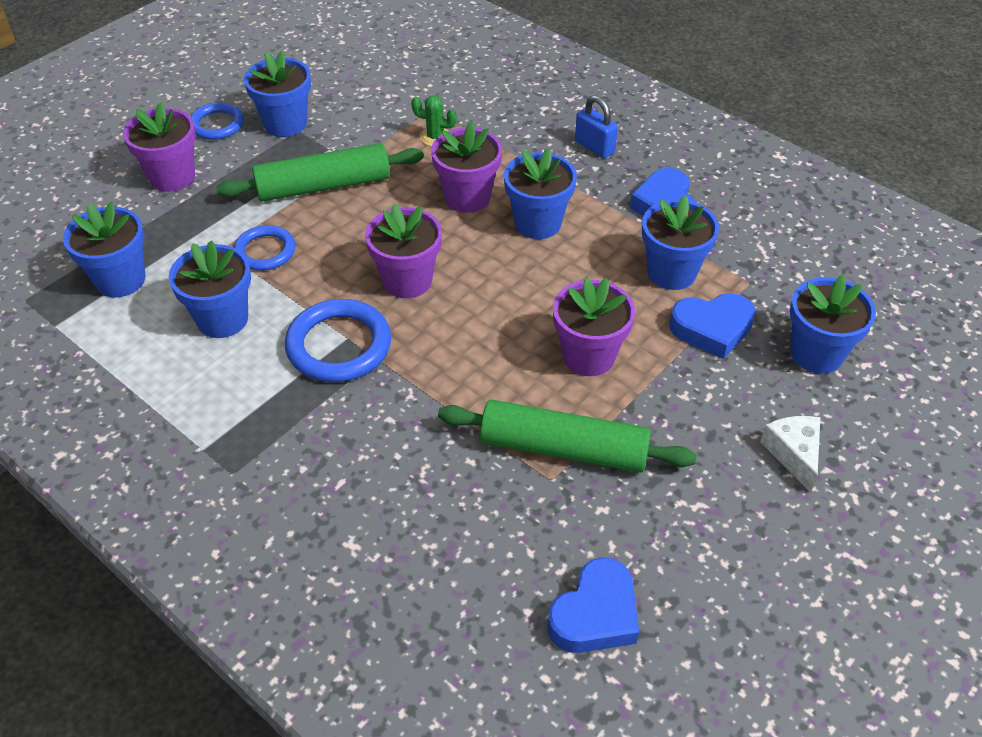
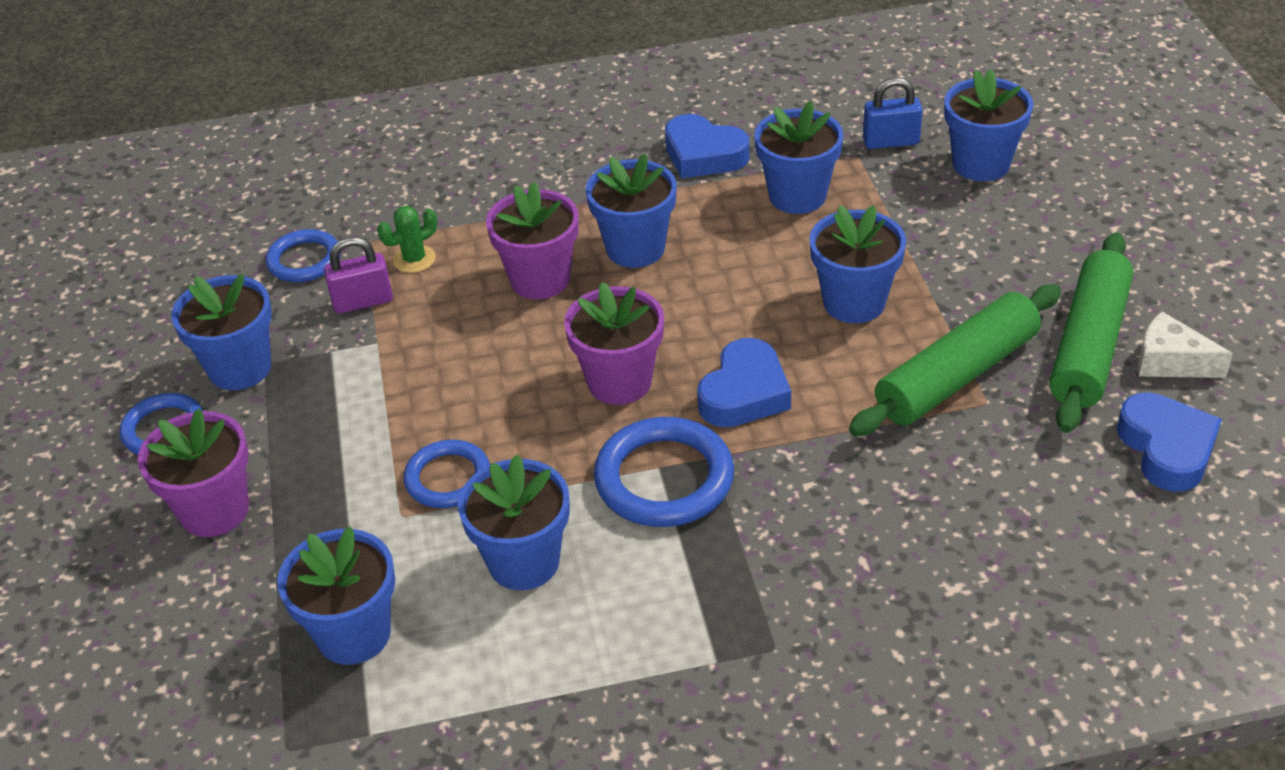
camera: 50 degrees left, 5 degrees down
green rolling pin [216,143,424,202] -> green rolling pin moved to [1049,233,1133,433]
purple flower pot [553,278,635,376] -> blue flower pot [809,205,906,323]
blue padlock [575,95,618,159] -> blue padlock moved to [863,77,923,149]
blue heart [669,293,755,359] -> blue heart moved to [697,338,791,427]
white cheese [760,416,820,493] -> white cheese moved to [1138,312,1233,378]
none -> blue ring [266,229,341,282]
none -> purple padlock [324,237,393,314]

